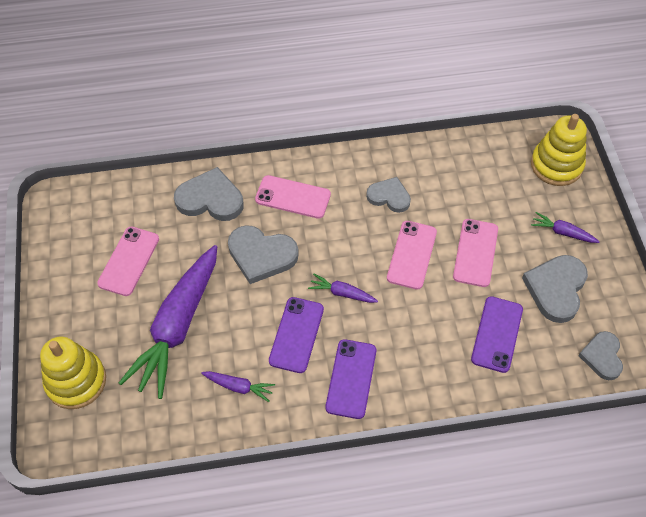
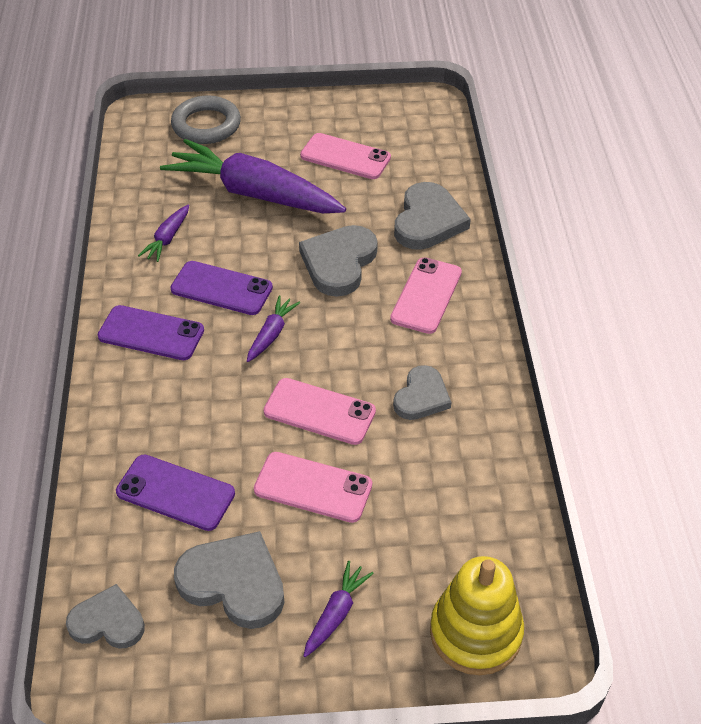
camera: 95 degrees right, 10 degrees down
yellow stacking toy [40,337,106,409] -> grey ring [171,95,241,144]

